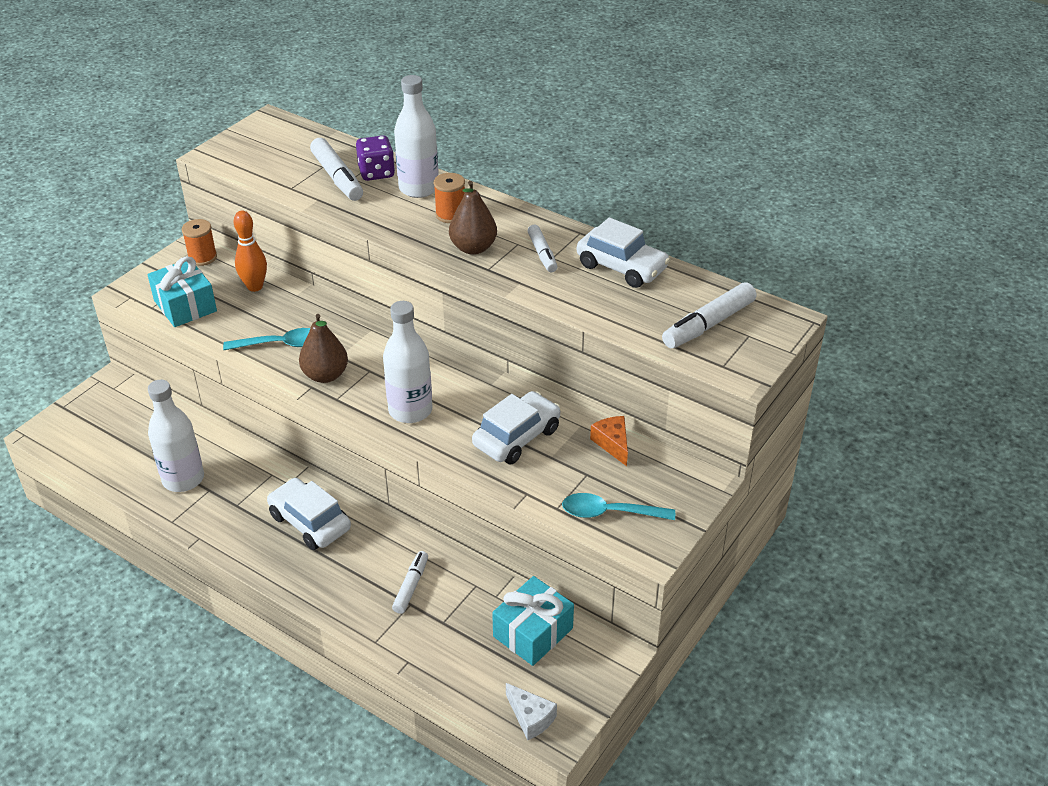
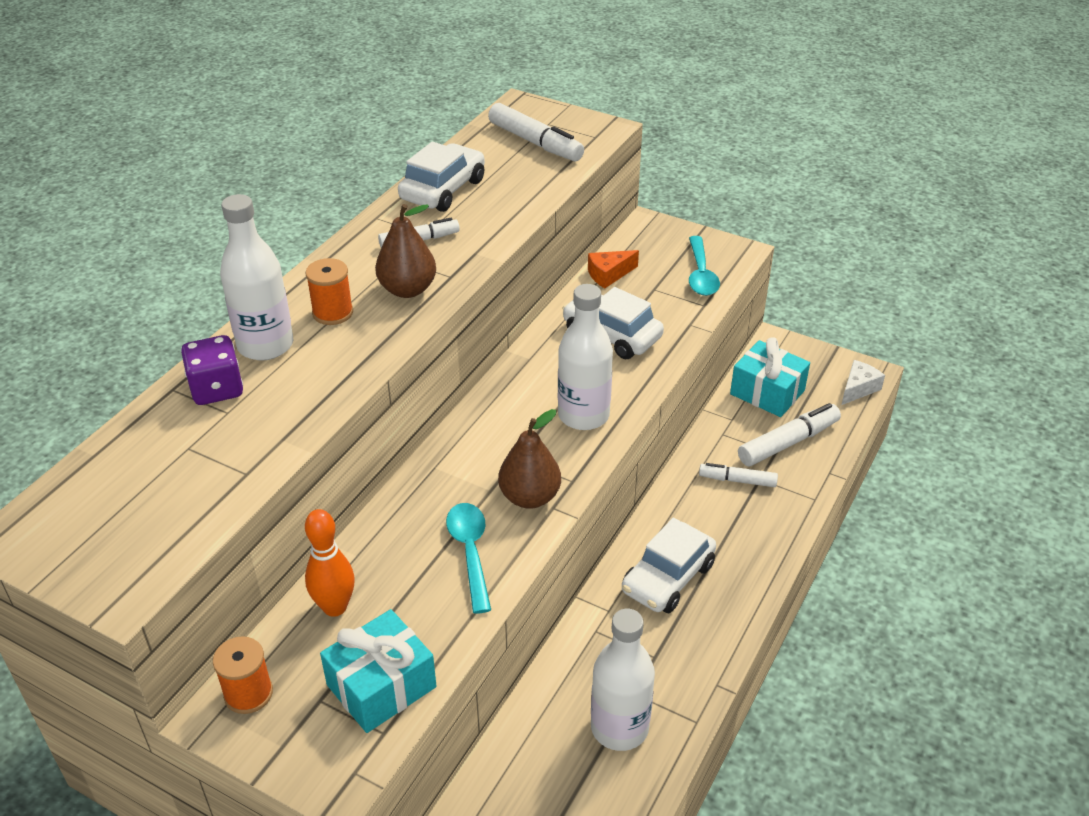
camera: 95 degrees left, 0 degrees up
white marker [310,138,363,201] -> white marker moved to [738,403,841,466]

